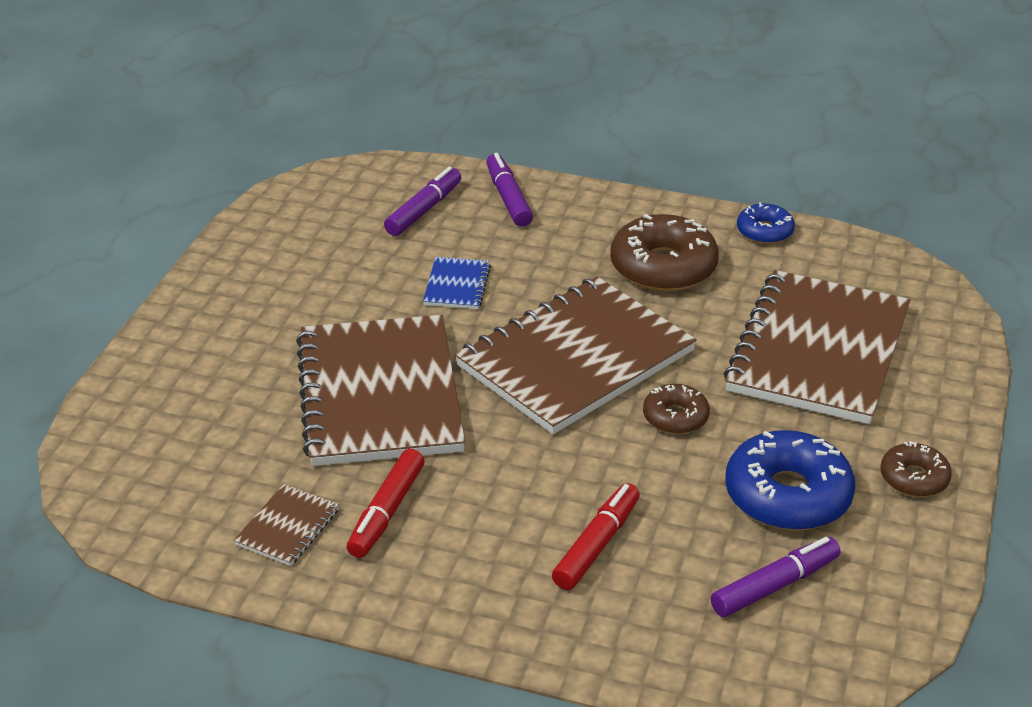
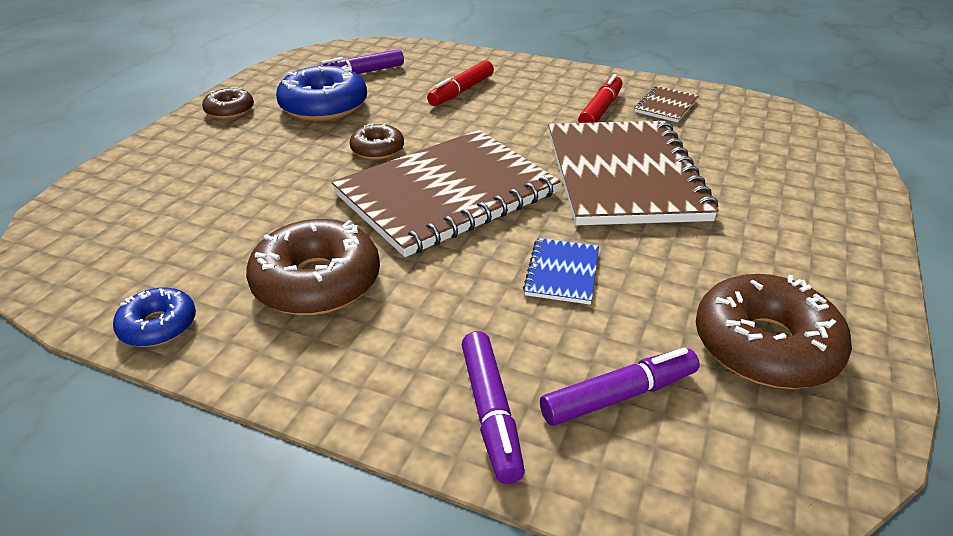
camera: 175 degrees left, 0 degrees up
purple marker [384,167,461,236] -> purple marker turned 150 degrees counterclockwise [540,347,700,426]
brown notebook [724,270,910,424] -> none
none -> brown donut [696,274,852,389]

